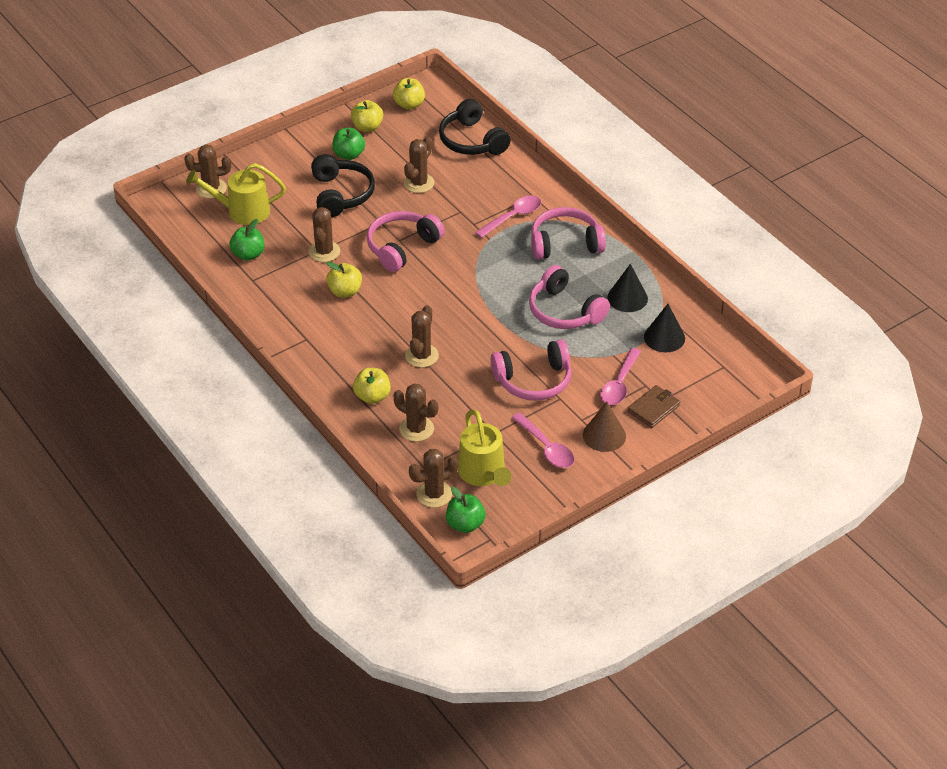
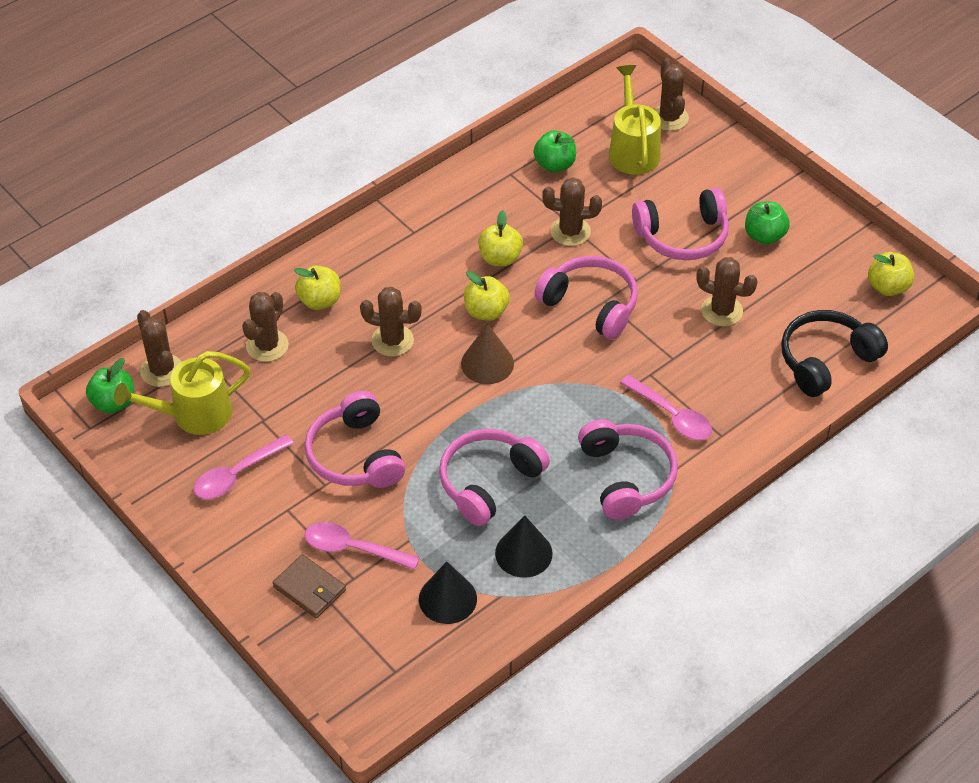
camera: 85 degrees right, 5 degrees up
black headphones [311,154,375,217] -> pink headphones [632,188,729,260]
yellow apple [351,100,383,132] -> yellow apple moved to [464,271,510,321]
brown cone [583,402,626,452] -> brown cone moved to [461,323,514,384]

